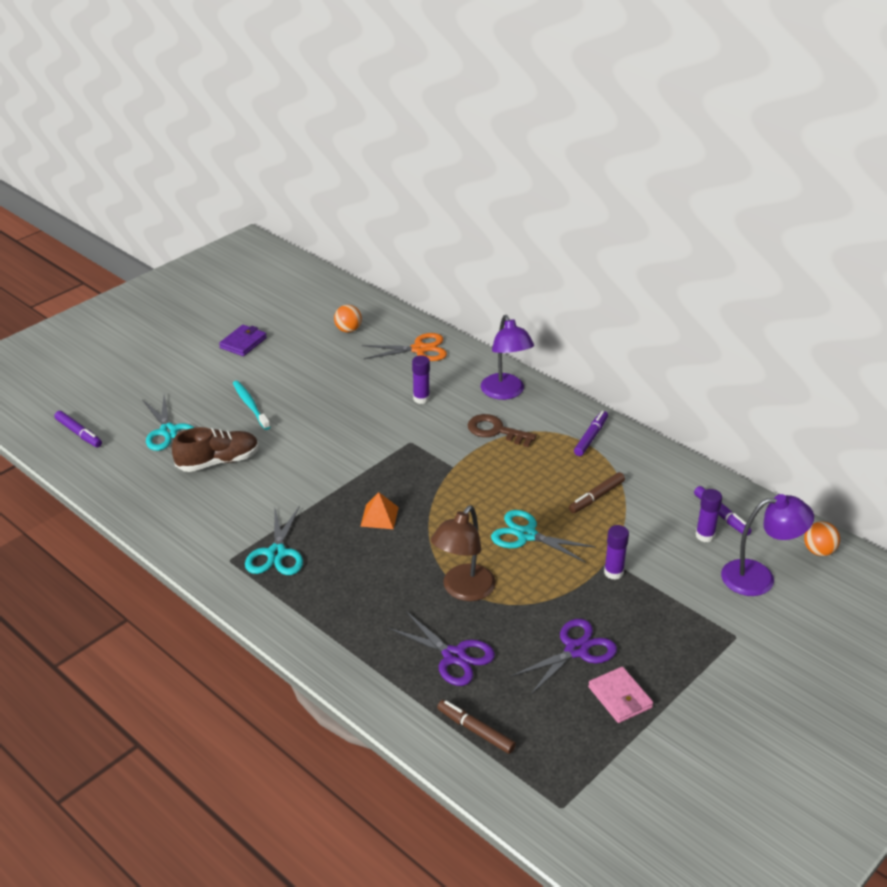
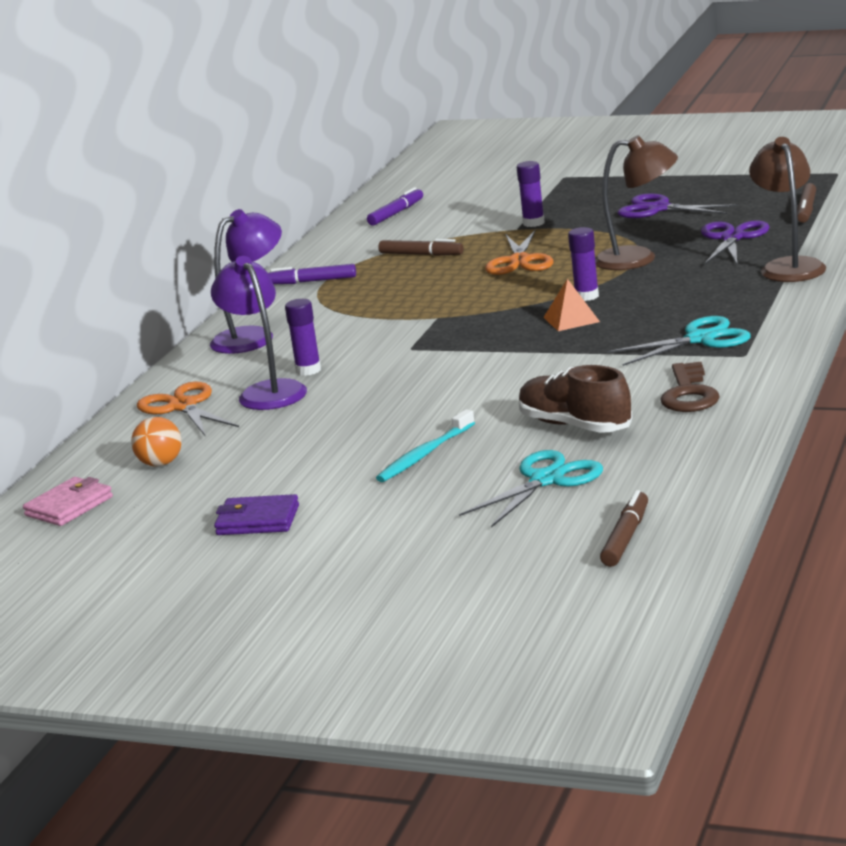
camera: 110 degrees left, 15 degrees down
purple marker [54,411,102,447] -> brown marker [600,490,648,567]
brown key [468,414,537,447] -> brown key moved to [660,362,720,412]
turquoise scissors [491,510,596,563] -> orange scissors [485,230,553,275]
pink wallet [588,667,653,723] -> pink wallet moved to [23,477,113,526]
purple glue stick [696,489,722,542] -> purple glue stick moved to [568,227,599,301]
purple lamp [721,494,814,596] -> purple lamp moved to [211,256,307,410]
orange ball [804,521,840,556] -> none
none -> brown lamp [749,137,826,282]

